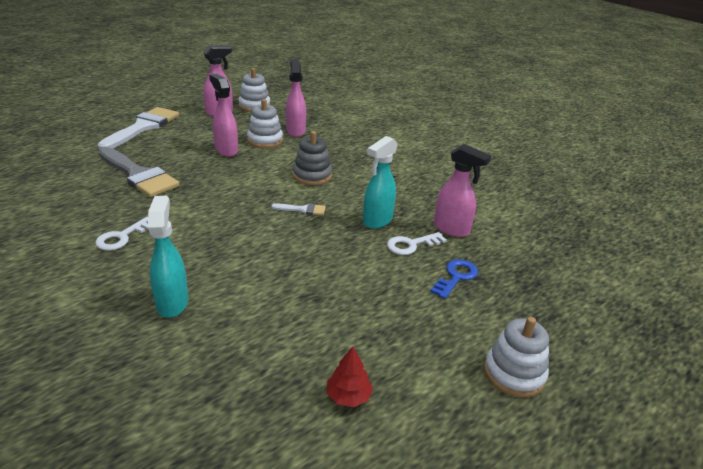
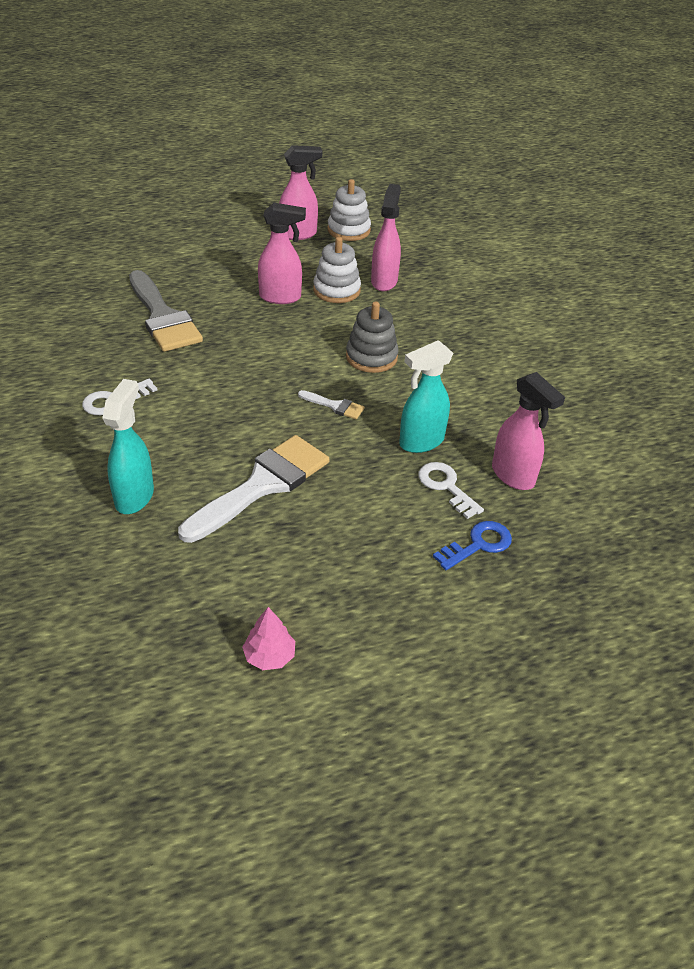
camera: 20 degrees right, 10 degrees up
white brush [98,107,179,150] -> white brush moved to [178,435,329,543]
pink spray bottle [209,74,238,157] -> pink spray bottle turned 105 degrees clockwise [258,203,306,304]
red tree [327,346,373,407] -> pink tree [242,607,295,670]
white key [387,232,447,255] -> white key turned 60 degrees clockwise [418,462,484,519]
white stacking toy [484,317,549,398] -> none

